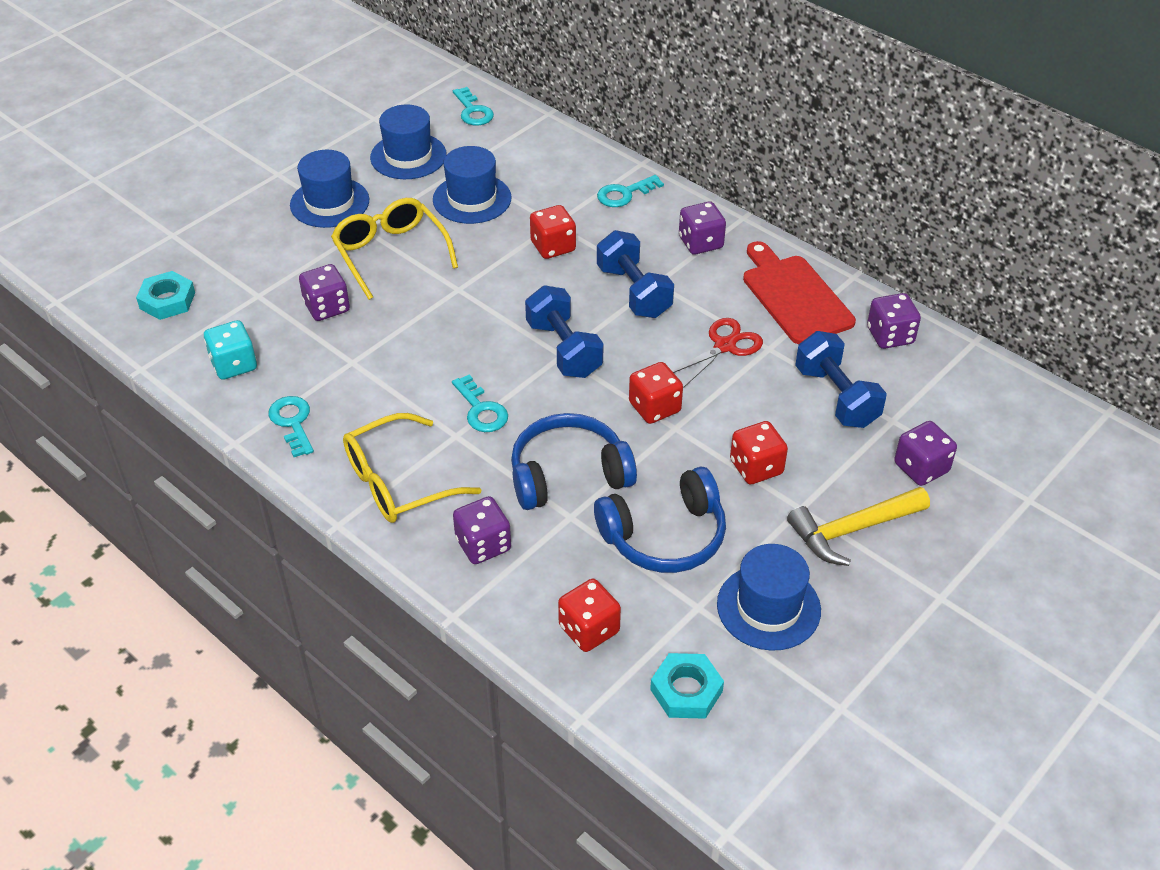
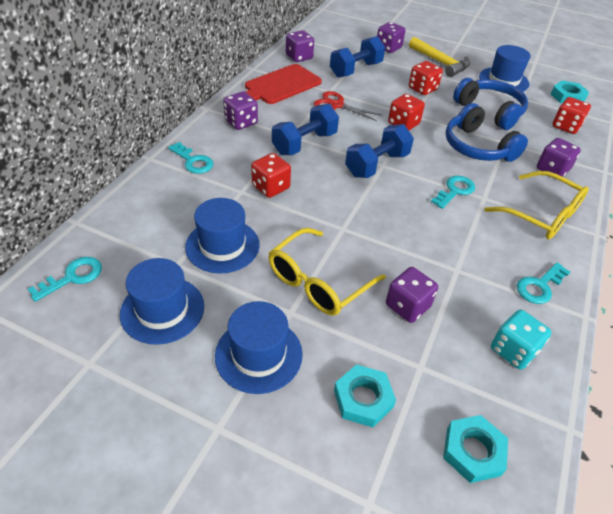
camera: 110 degrees left, 0 degrees up
none -> turquoise nut [334,364,396,427]

